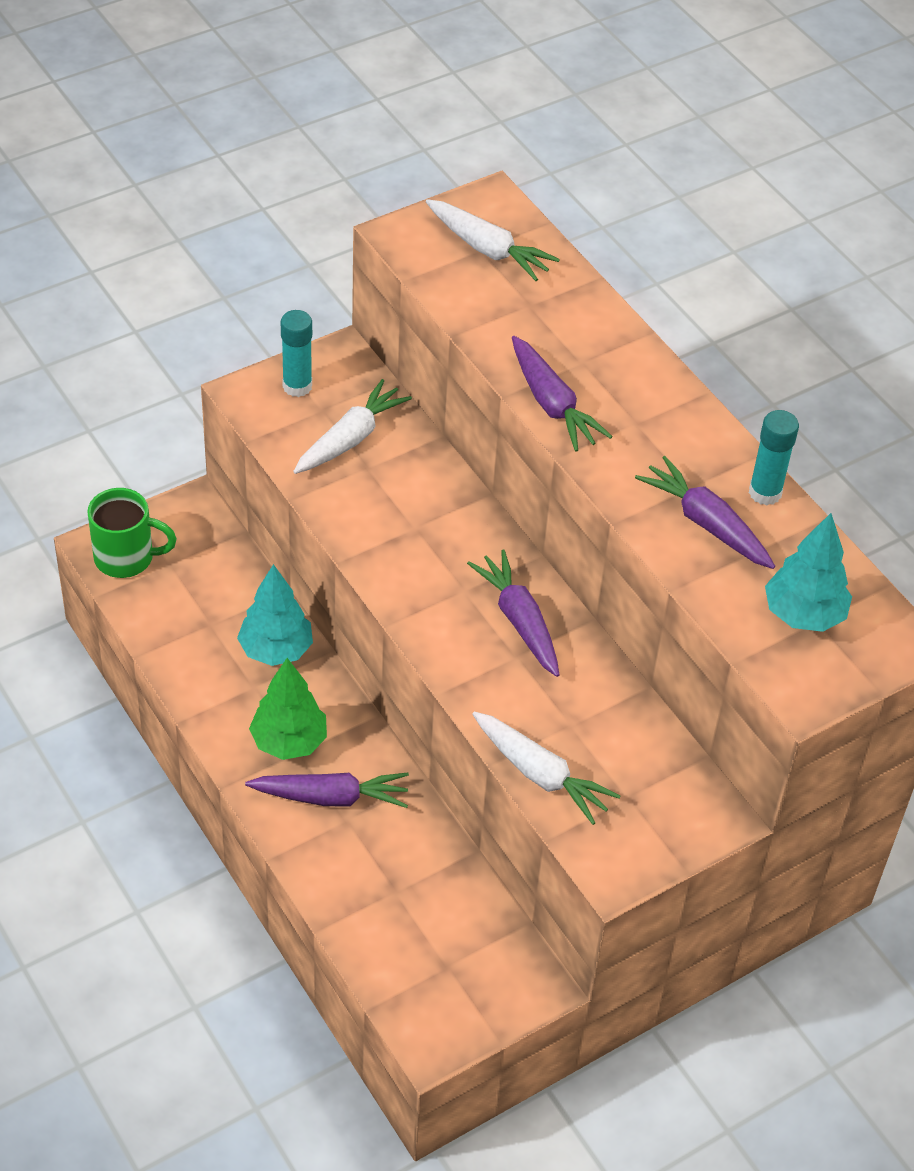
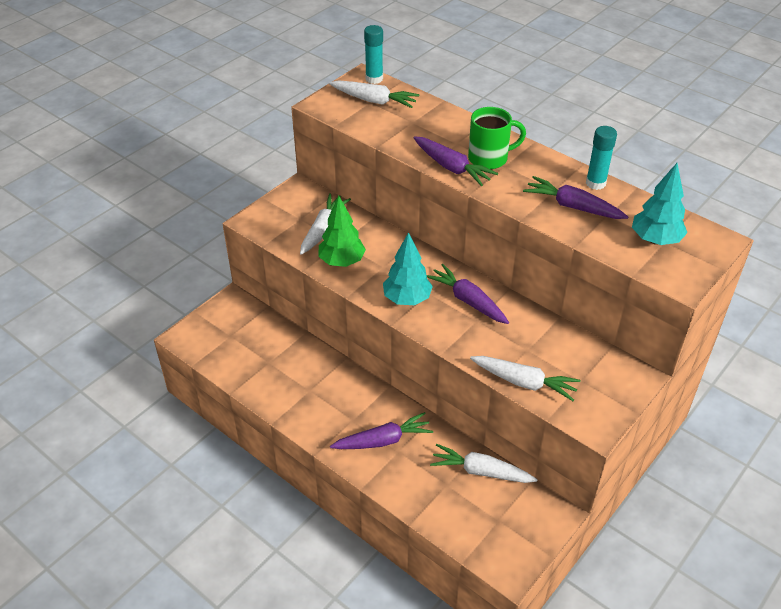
camera: 15 degrees left, 5 degrees down
green mug [87,488,177,578] -> green mug moved to [468,107,526,169]
turquoise tree [237,564,313,666] -> turquoise tree moved to [383,232,433,305]
green tree [249,658,327,760] -> green tree moved to [318,196,366,267]
turquoise glue stick [281,310,312,397] -> turquoise glue stick moved to [364,25,383,84]
none -> white carrot [430,444,538,483]

